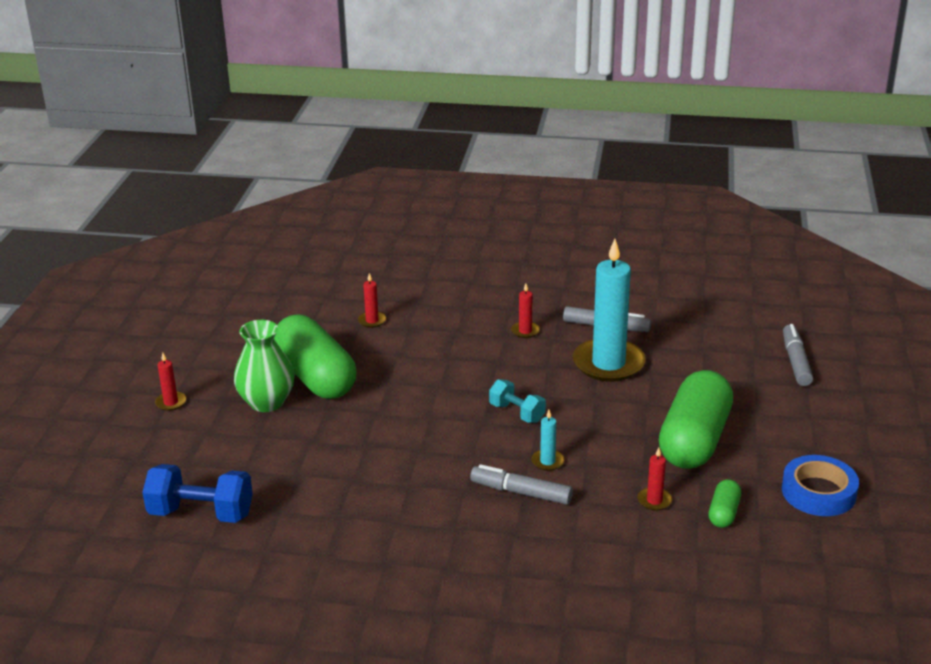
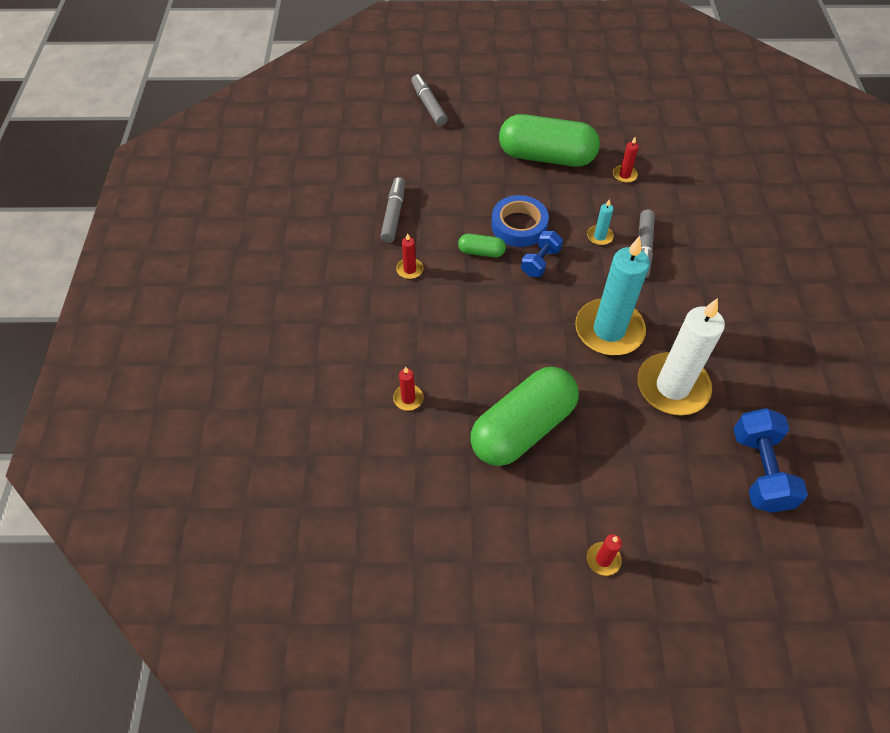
camera: 100 degrees left, 25 degrees up
green vase [234,320,295,412] -> none
turquoise dumbbell [489,379,546,423] -> blue dumbbell [521,231,563,277]
turquoise candle [573,239,645,382] -> turquoise candle moved to [575,236,650,355]
green capsule [708,479,741,528] -> green capsule moved to [458,234,506,257]
blue tape [782,455,859,516] -> blue tape moved to [491,195,549,247]
grey marker [783,324,813,386] -> grey marker turned 75 degrees clockwise [411,74,448,126]
none -> white candle [638,298,725,415]

